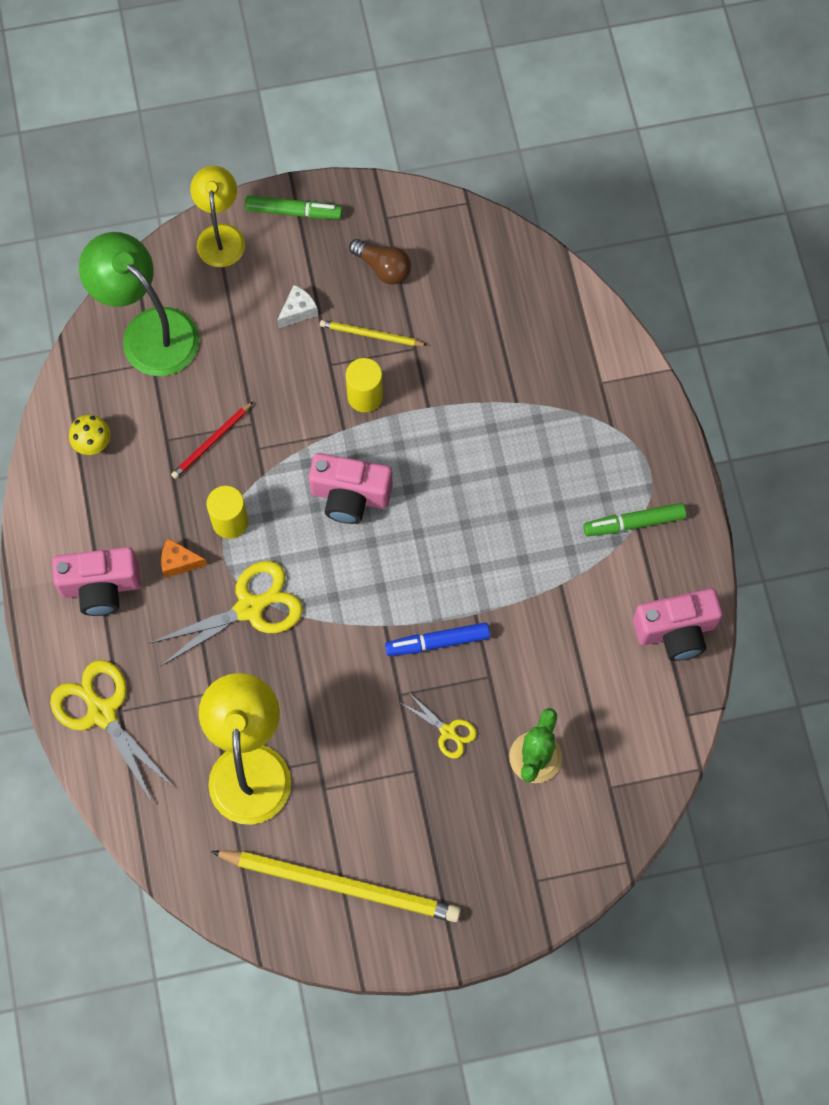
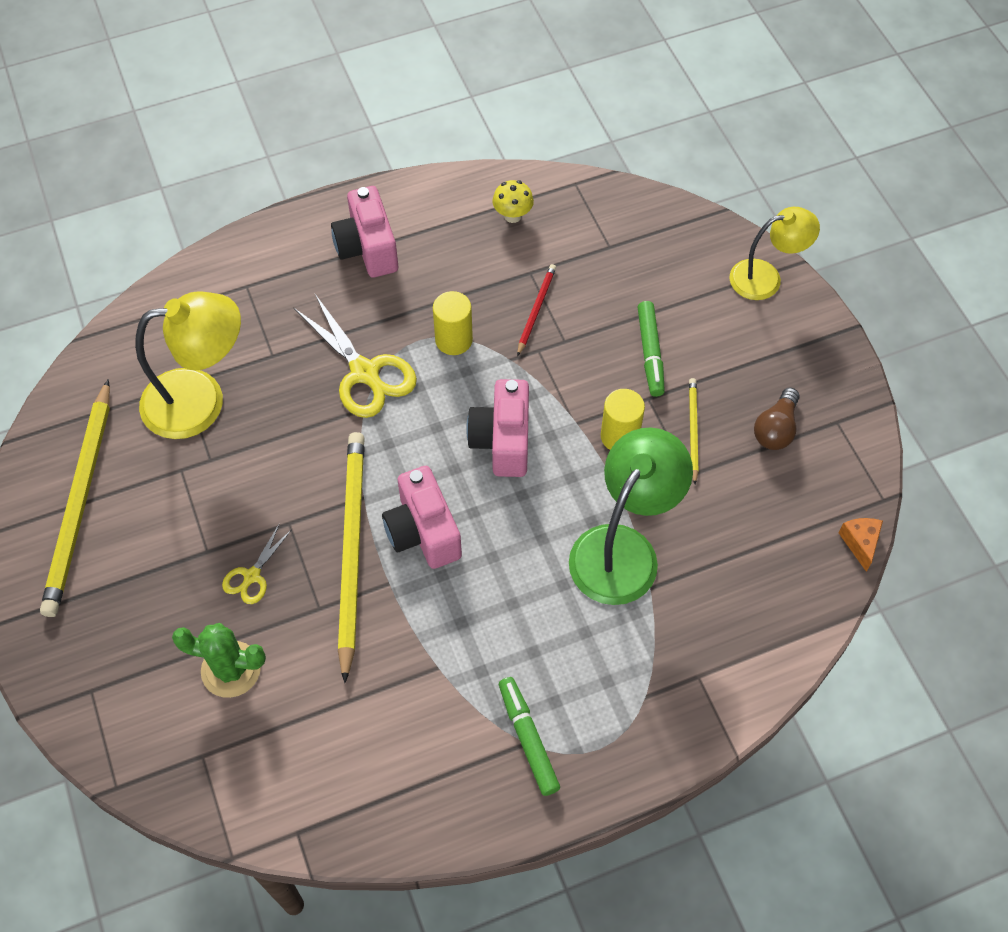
camera: 80 degrees right, 10 degrees down
yellow scissors [50,660,175,802] -> none
green lamp [79,232,200,376] -> green lamp moved to [569,427,693,605]
orange cheese [161,538,207,578] -> orange cheese moved to [839,518,883,572]
red pencil [171,401,254,479] -> red pencil turned 75 degrees clockwise [517,264,556,356]
green marker [245,195,343,219] -> green marker moved to [638,301,665,397]
white cheese [277,285,318,328] -> none
blue marker [385,622,490,656] -> yellow pencil [338,432,365,683]
pink camera [633,588,723,661] -> pink camera moved to [382,466,462,569]

